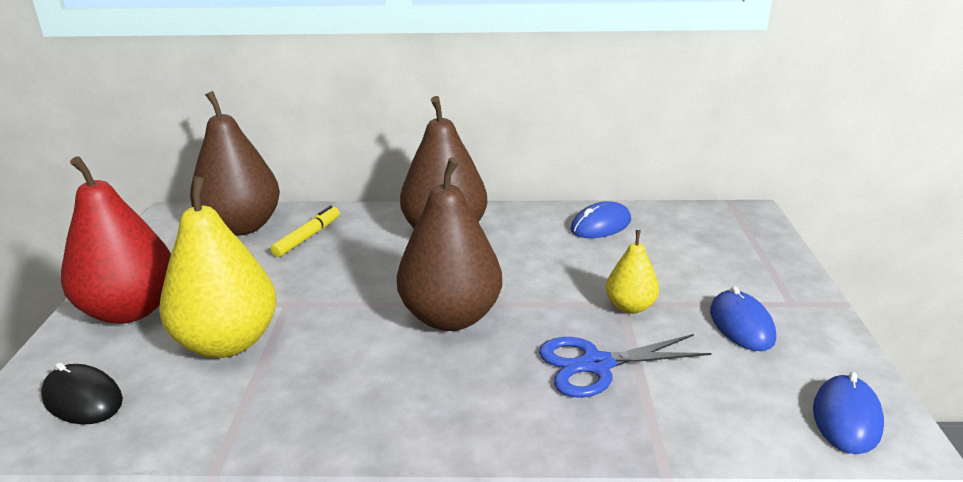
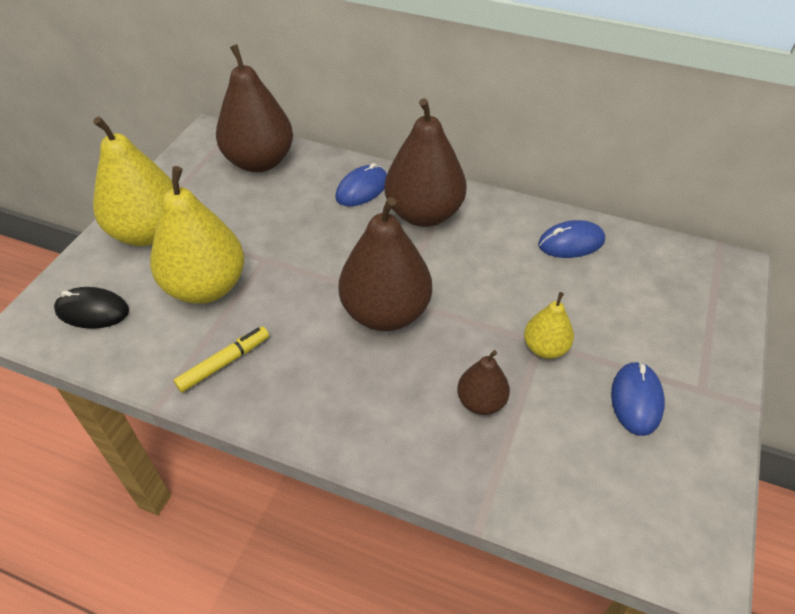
camera: 20 degrees right, 20 degrees up
black mouse [41,362,123,425] -> black mouse turned 45 degrees counterclockwise [54,287,129,329]
red pear [61,156,171,324] -> yellow pear [93,116,173,246]
yellow marker [270,206,340,257] -> yellow marker moved to [174,326,269,392]
blue scissors [539,334,711,398] -> brown pear [457,350,510,415]
blue mouse [813,372,884,454] -> blue mouse moved to [335,163,387,206]

